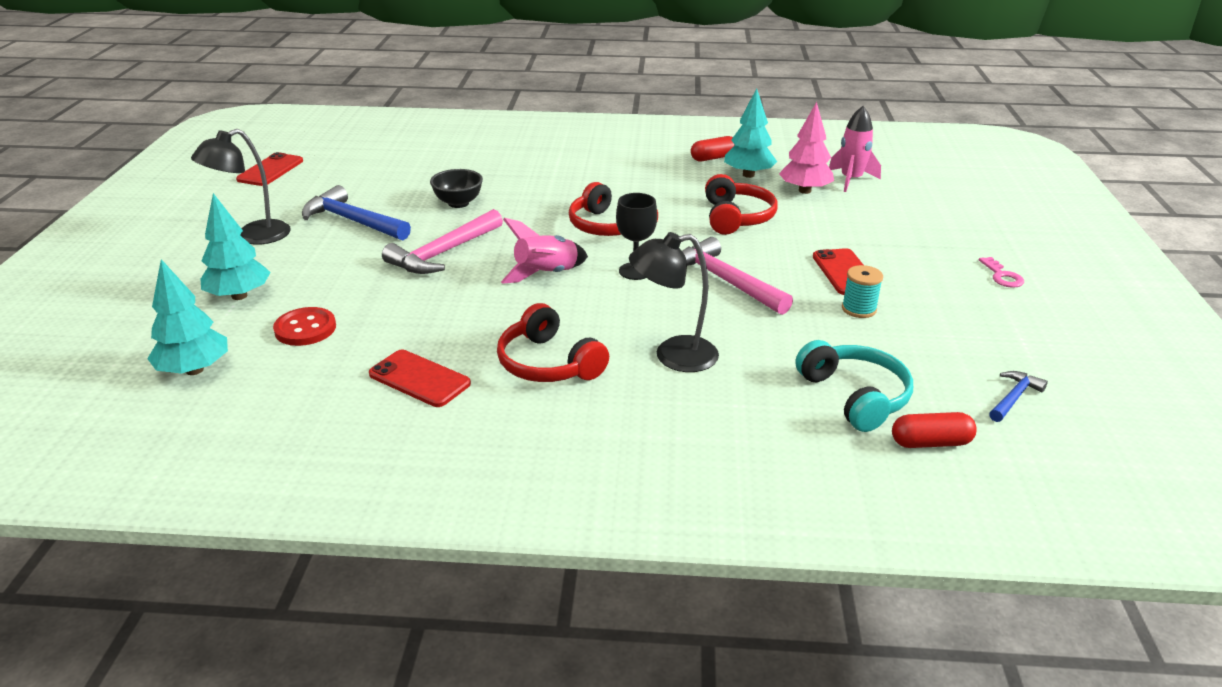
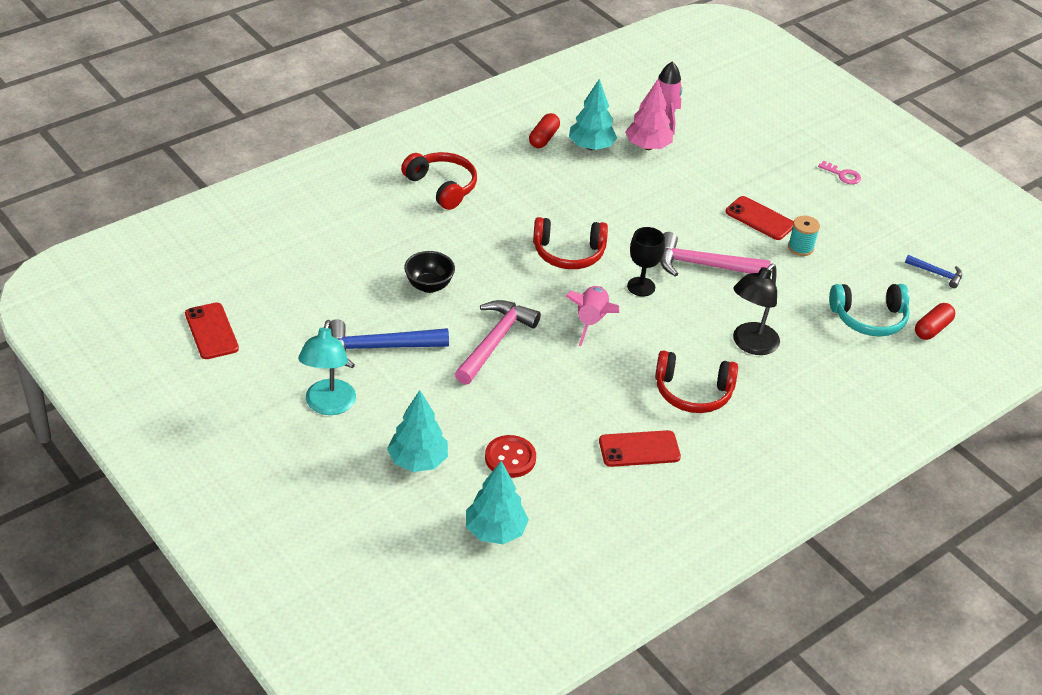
camera: 45 degrees left, 10 degrees up
black lamp [191,129,291,245] -> turquoise lamp [298,320,356,415]
pink hammer [382,209,503,274] -> pink hammer turned 150 degrees counterclockwise [455,300,541,385]
red headphones [705,174,778,235] -> red headphones moved to [401,152,477,210]
turquoise headphones [795,340,913,432] -> turquoise headphones turned 150 degrees clockwise [829,284,910,337]
blue hammer [989,371,1048,422] -> blue hammer turned 120 degrees clockwise [905,255,962,288]

